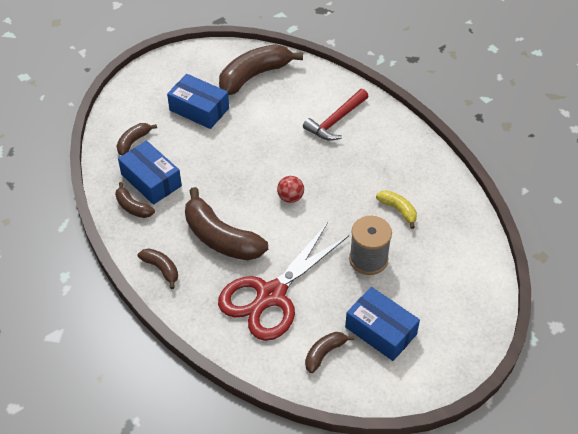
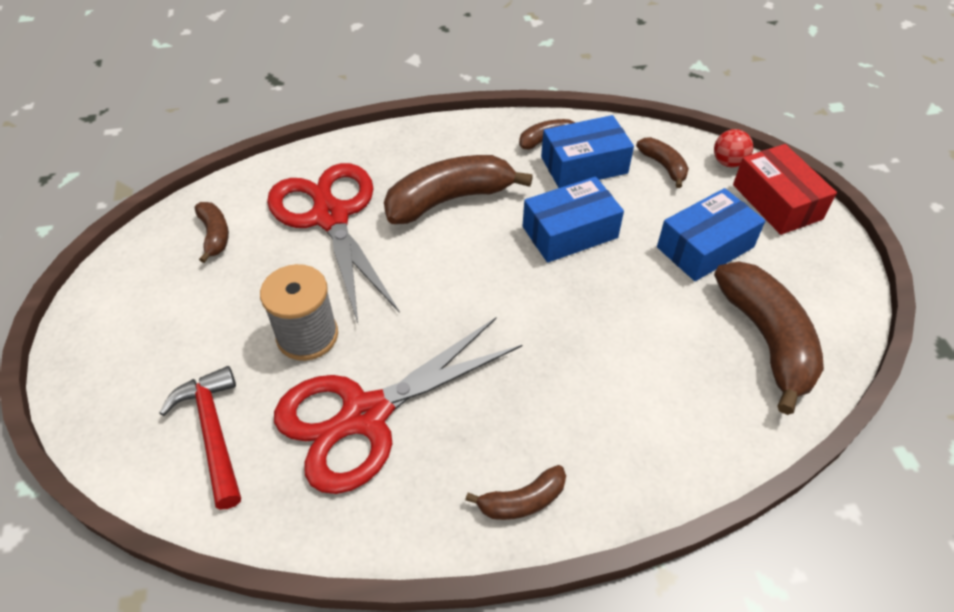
camera: 115 degrees right, 0 degrees up
brown banana [138,248,178,289] -> brown banana moved to [465,465,566,520]
red ball [277,176,304,203] -> red ball moved to [714,129,753,167]
red hammer [303,89,369,141] -> red hammer moved to [159,366,241,510]
blue box [345,287,420,361] -> blue box moved to [523,176,624,263]
yellow banana [376,190,417,229] -> red scissors [274,318,522,494]
none -> red box [733,144,837,235]

